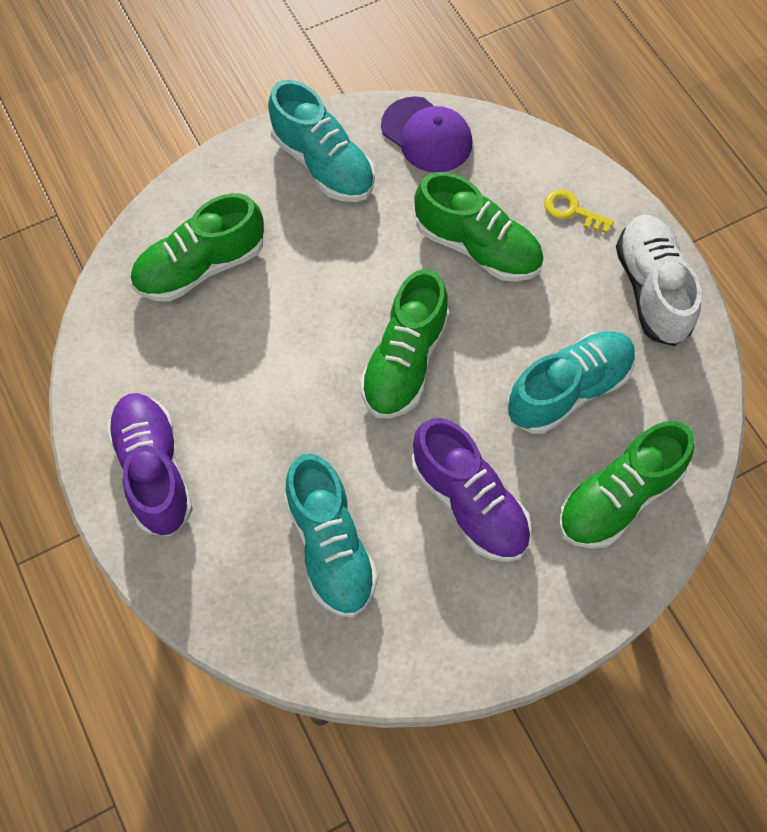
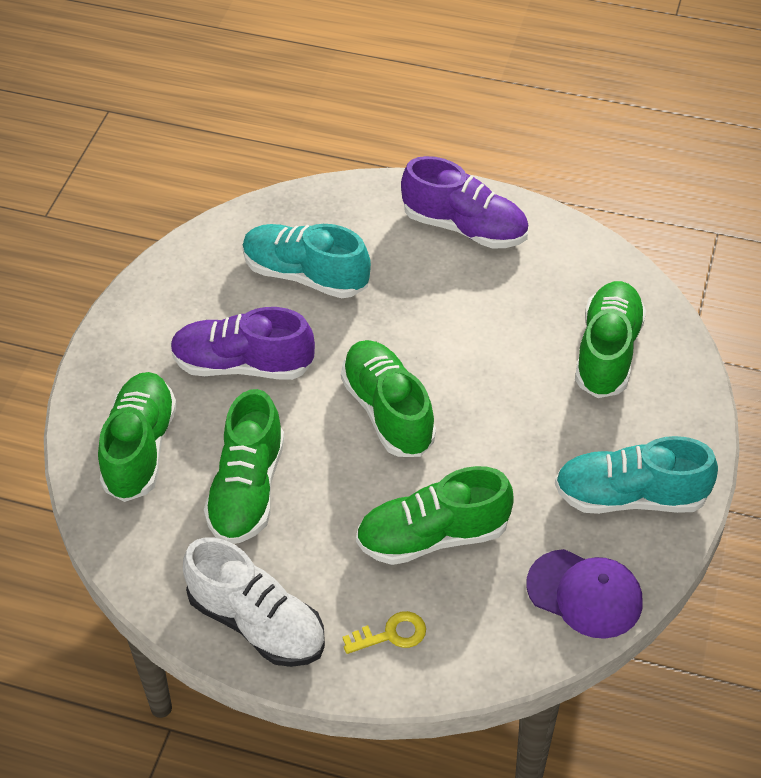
camera: 135 degrees right, 15 degrees down
purple cap [381,96,472,172] -> purple cap turned 150 degrees counterclockwise [526,549,643,639]
turquoise shoe [507,331,636,434] -> green shoe [204,389,285,544]

